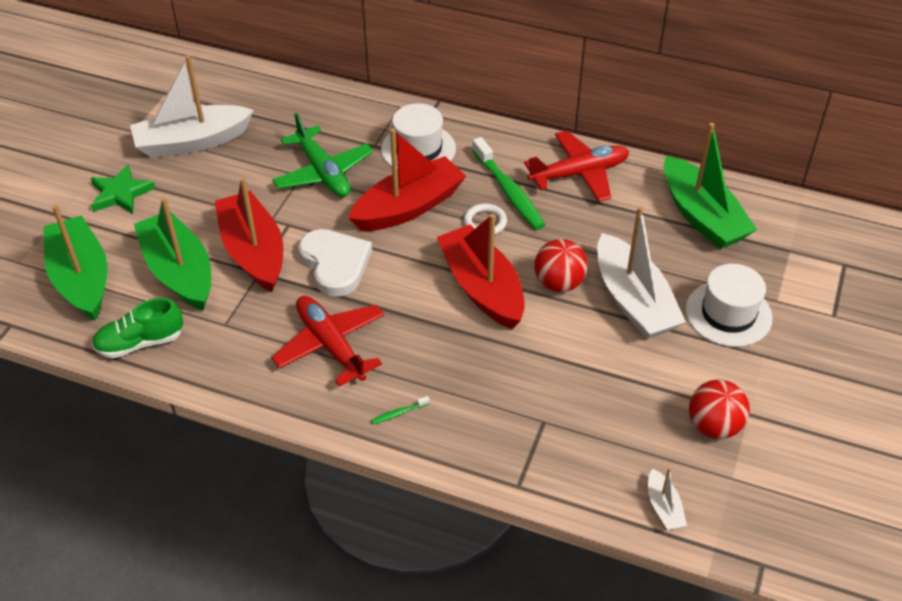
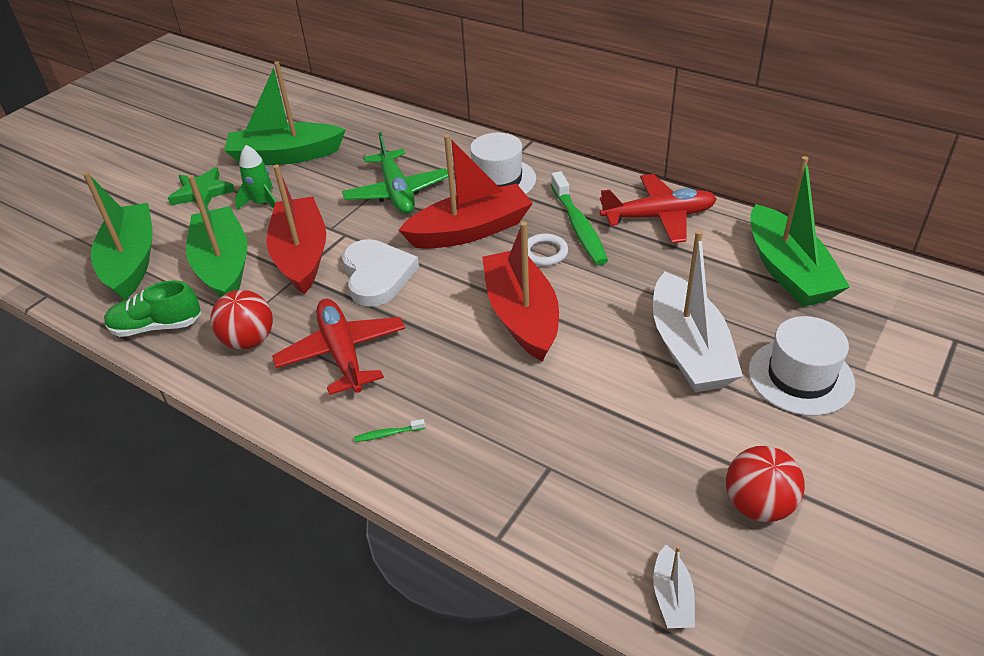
camera: 15 degrees right, 5 degrees down
white boat [130,55,254,158] -> green boat [224,61,346,165]
red ball [534,239,588,292] -> red ball moved to [210,290,273,350]
none -> green rocket [235,145,277,210]

